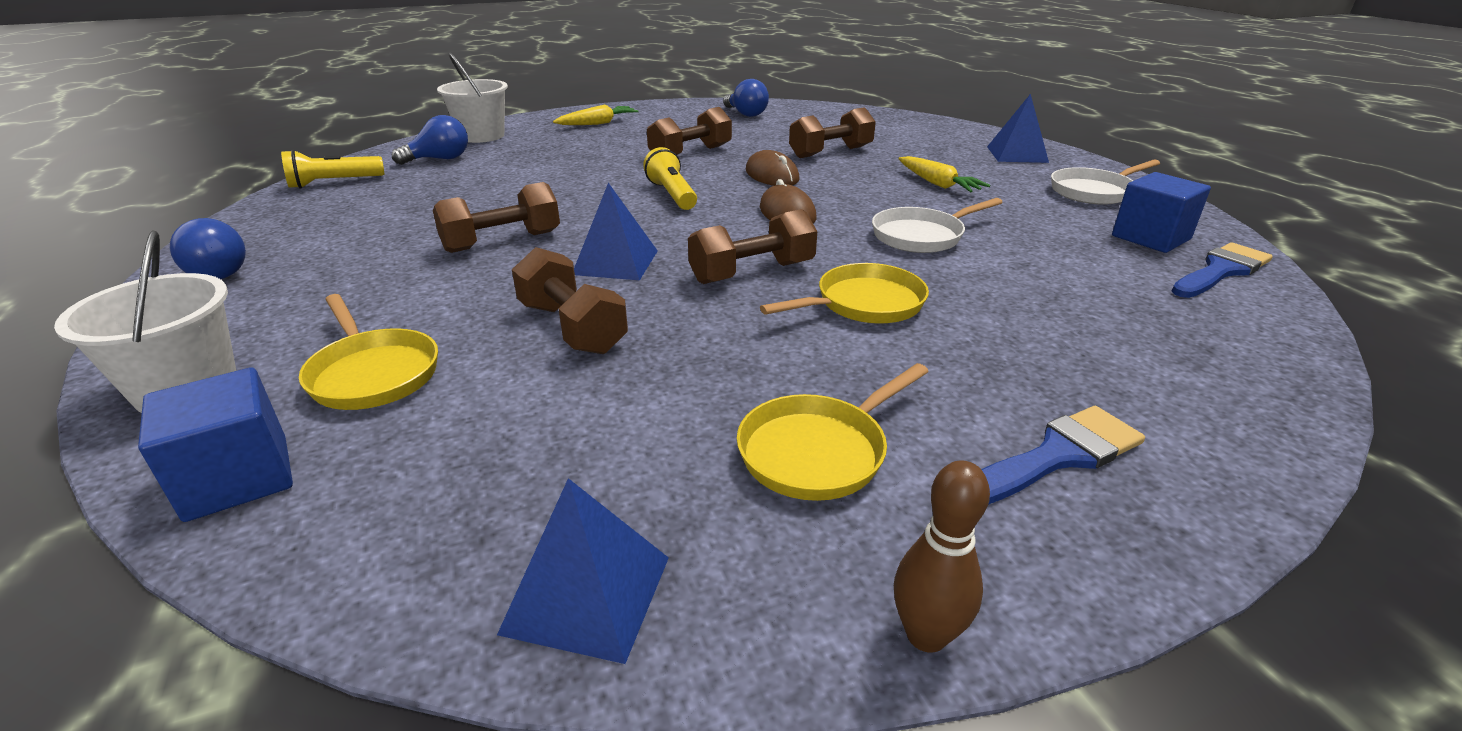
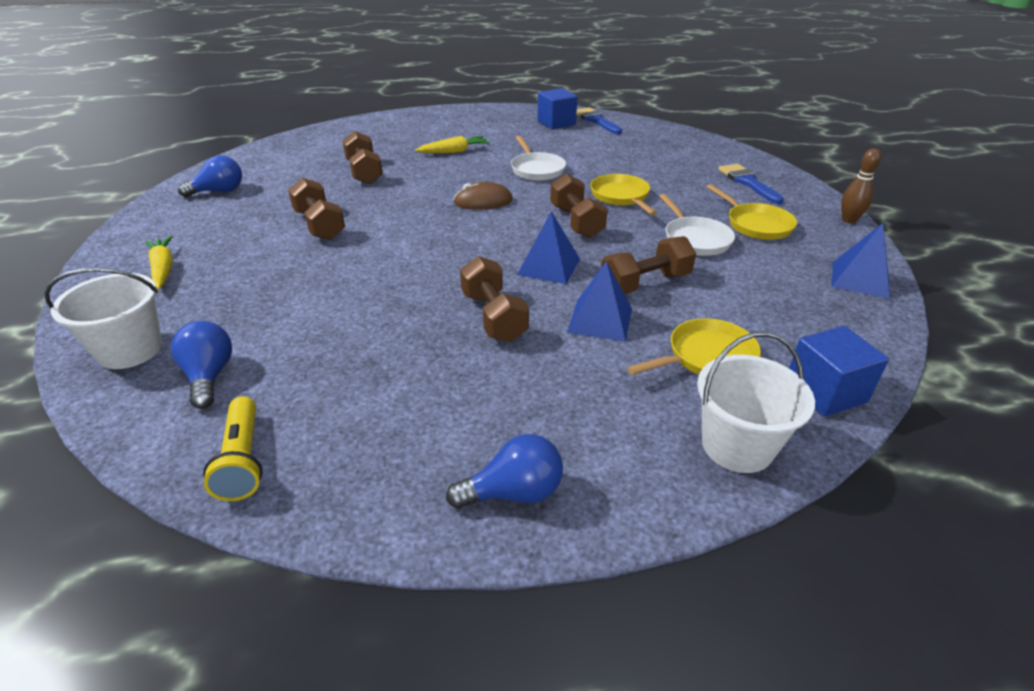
camera: 80 degrees left, 5 degrees up
yellow flashlight [643,147,697,210] -> none
brown mouse [746,150,800,186] -> none
blue pyramid [987,94,1049,163] -> blue pyramid moved to [567,261,632,342]
white pan [1051,159,1160,205] -> white pan moved to [659,194,735,256]

